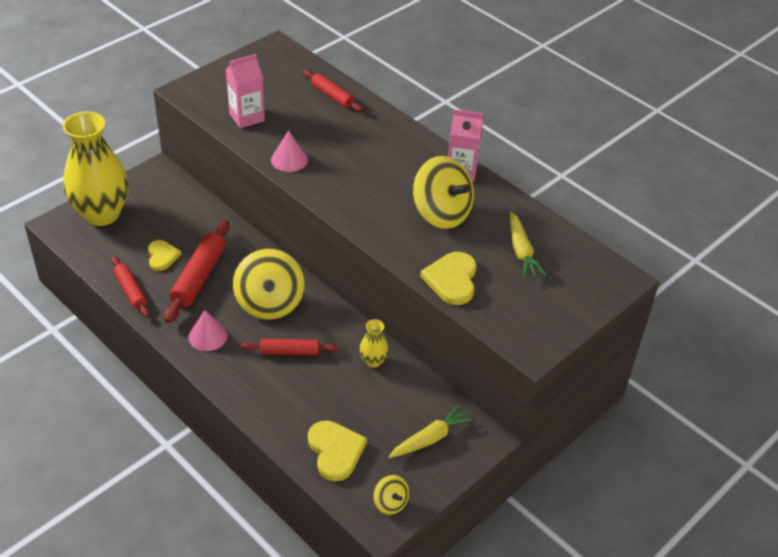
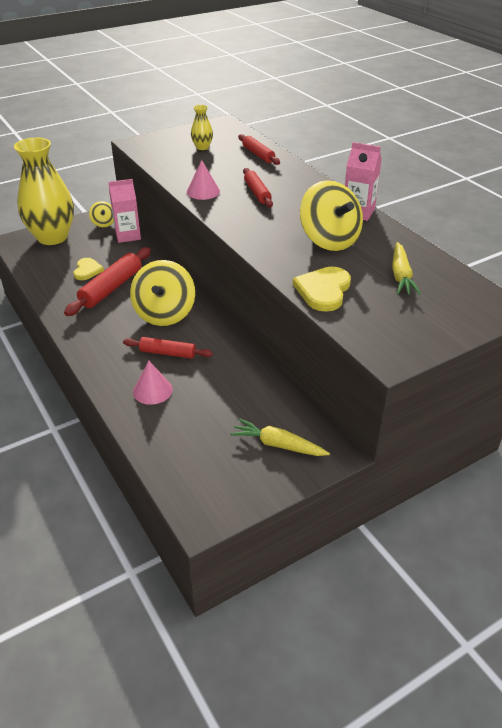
camera: 15 degrees right, 5 degrees down
red rolling pin [111,256,150,318] -> red rolling pin moved to [243,168,273,207]
pink cone [188,310,228,351] -> pink cone moved to [133,361,173,405]
pink carton [226,54,265,128] -> pink carton moved to [109,179,141,243]
yellow heart [308,420,367,481] -> none
yellow vase [359,319,389,368] -> yellow vase moved to [191,105,213,150]
yellow spinning top [374,475,409,515] -> yellow spinning top moved to [89,201,114,227]
yellow carrot [389,405,473,458] -> yellow carrot turned 135 degrees counterclockwise [230,418,330,456]

